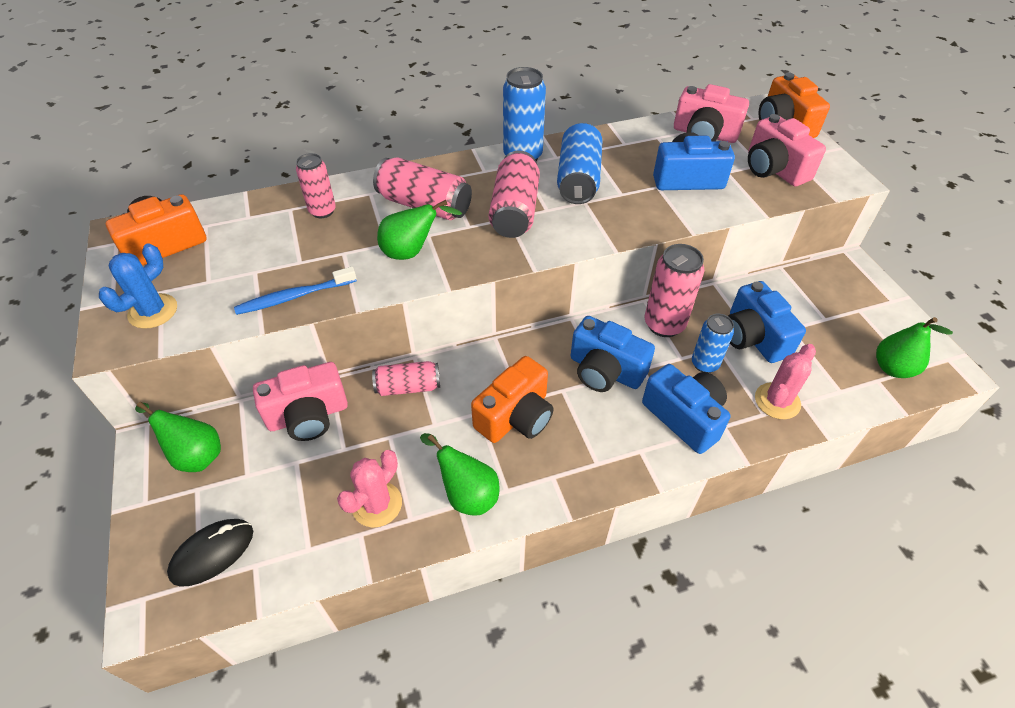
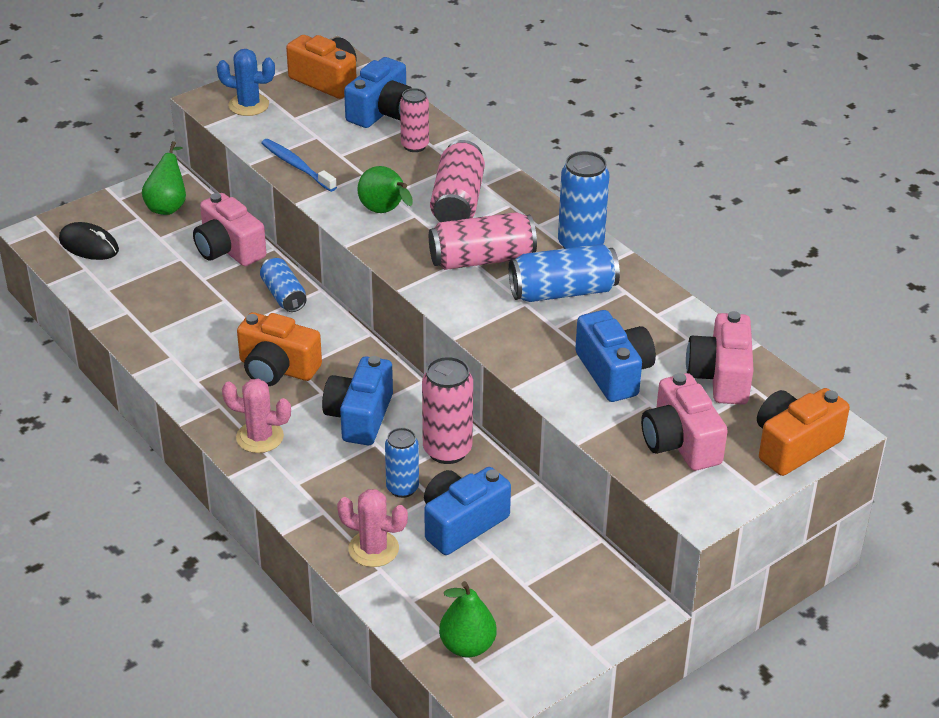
camera: 70 degrees right, 10 degrees down
pink cactus [337,450,402,528] -> pink cactus moved to [222,379,291,453]
pink can [372,361,440,396] -> blue can [260,257,307,312]
green pear [420,433,500,516] -> none
blue camera [642,364,731,454] -> blue camera moved to [344,57,412,128]
pink camera [748,114,826,186] -> pink camera turned 60 degrees counterclockwise [641,373,728,471]

